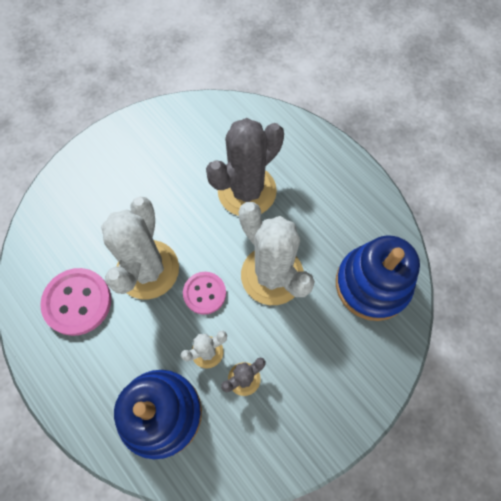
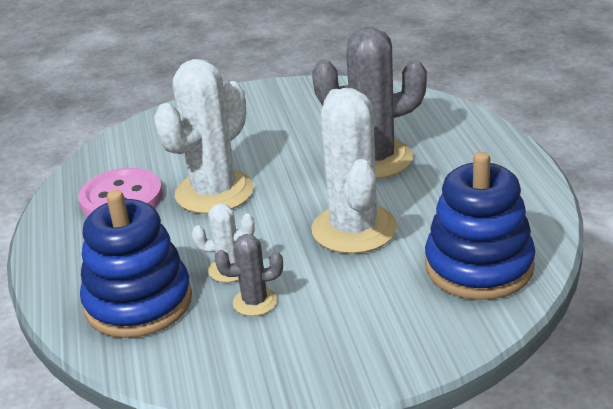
camera: 30 degrees right, 35 degrees down
pink button [183,272,226,315] -> none

